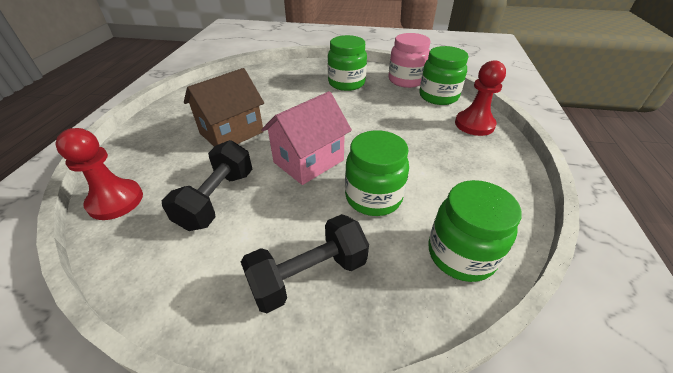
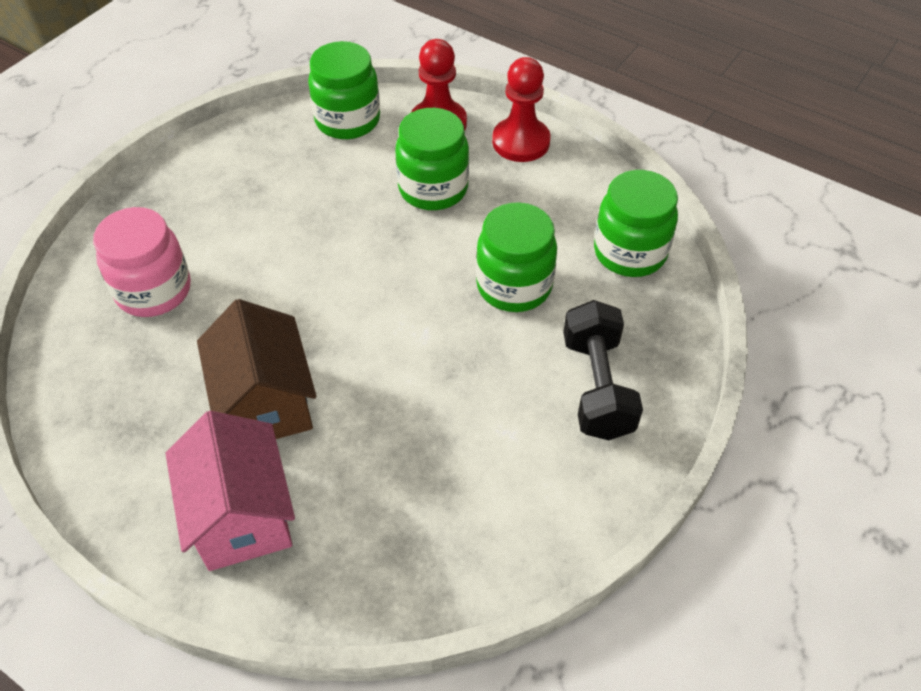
camera: 65 degrees left, 10 degrees up
red pawn [55,128,143,220] -> red pawn moved to [492,57,550,162]
black dumbbell [162,140,252,231] -> none
pink house [261,91,352,185] -> pink house moved to [165,411,295,571]
green jar [328,35,367,91] -> green jar moved to [395,108,469,210]
pink jar [388,33,430,88] -> pink jar moved to [93,207,191,317]

